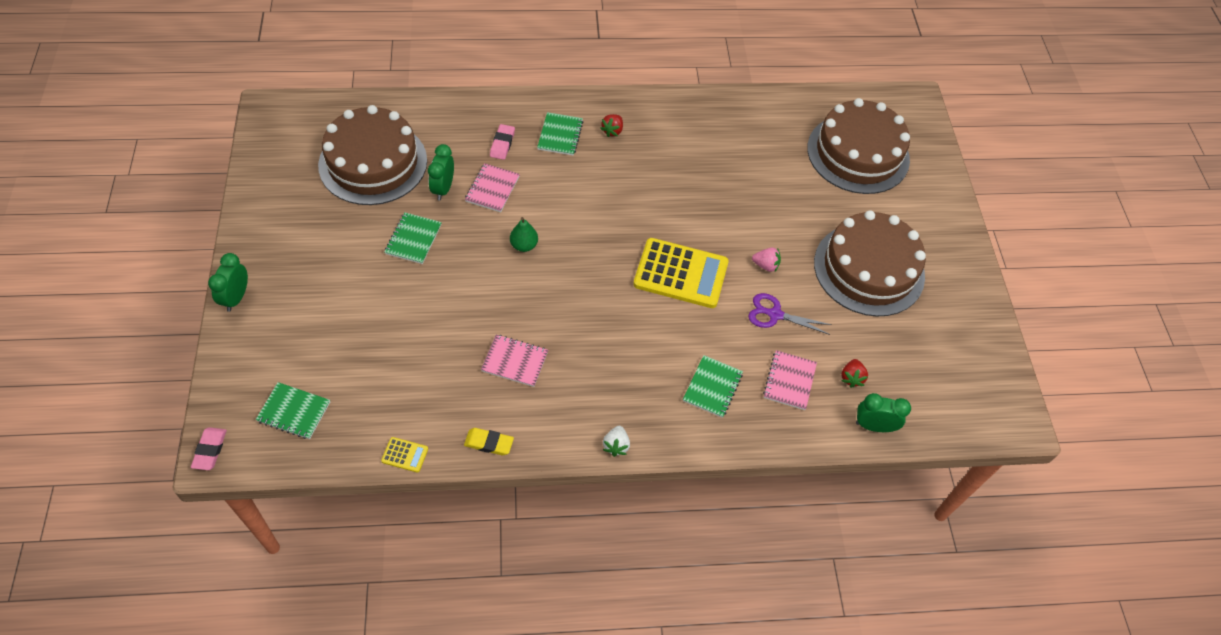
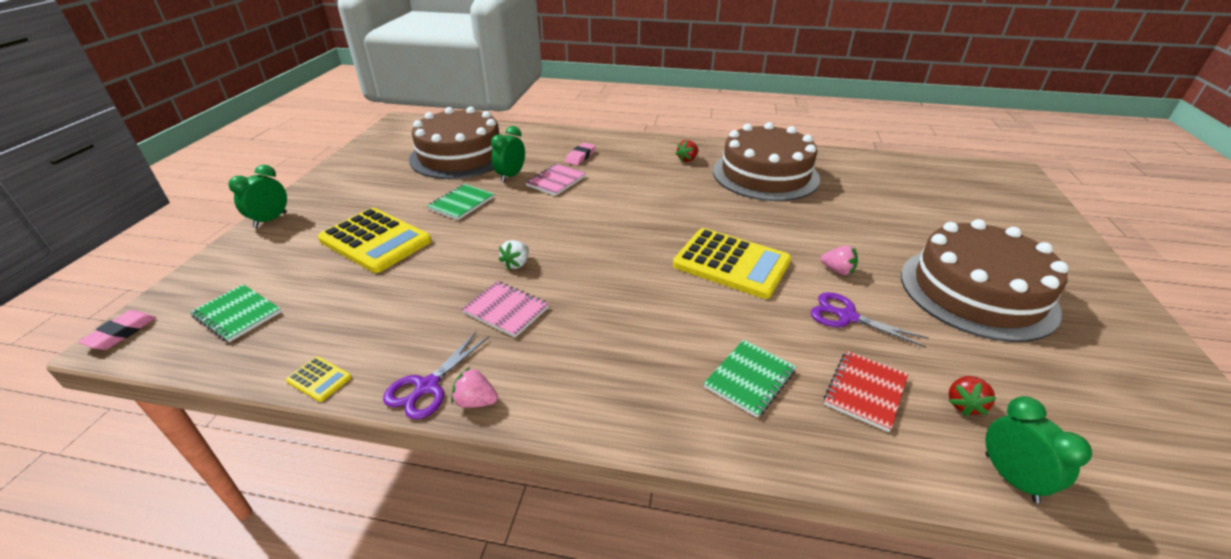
camera: 20 degrees right, 20 degrees down
yellow eraser [464,428,514,455] -> purple scissors [383,332,489,420]
green pear [510,217,538,252] -> none
green notebook [537,112,583,155] -> none
white strawberry [603,426,630,457] -> white strawberry moved to [499,240,529,270]
pink notebook [763,350,817,410] -> red notebook [824,351,908,432]
brown cake [807,98,910,194] -> brown cake moved to [713,122,820,201]
green clock [856,393,911,432] -> green clock turned 45 degrees clockwise [985,396,1092,503]
none -> yellow calculator [318,208,431,273]
none -> pink strawberry [451,367,498,408]

